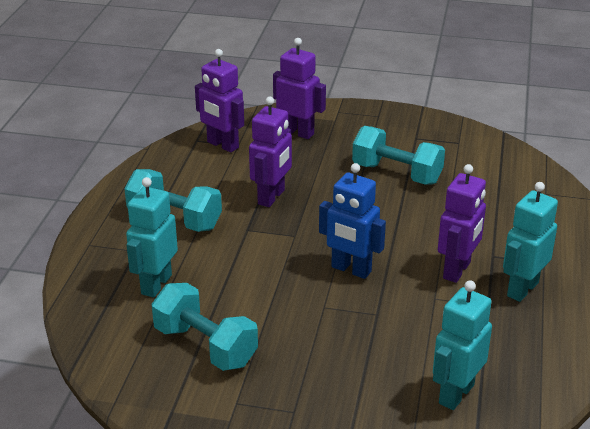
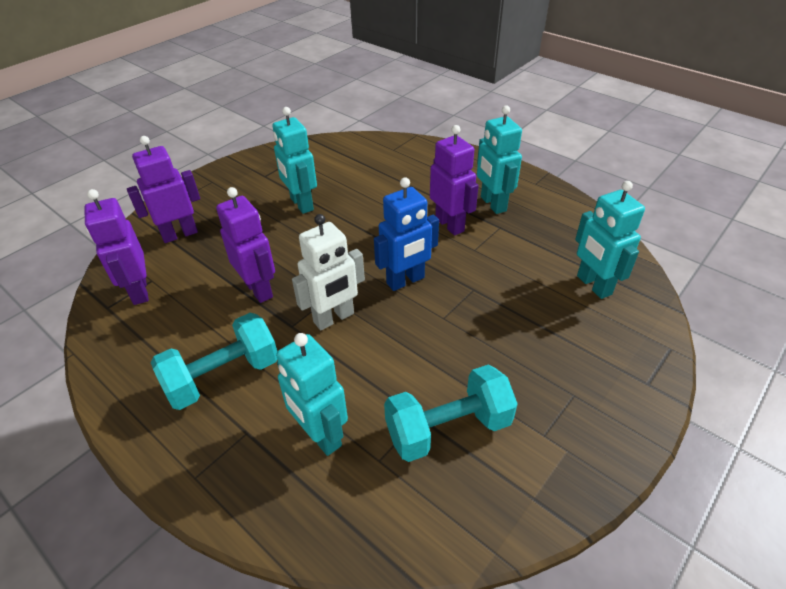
camera: 60 degrees left, 10 degrees up
purple robot [195,49,244,153] -> purple robot turned 90 degrees clockwise [84,189,149,305]
turquoise dumbbell [352,126,445,185] -> turquoise robot [272,107,317,214]
none -> white robot [292,214,365,330]

